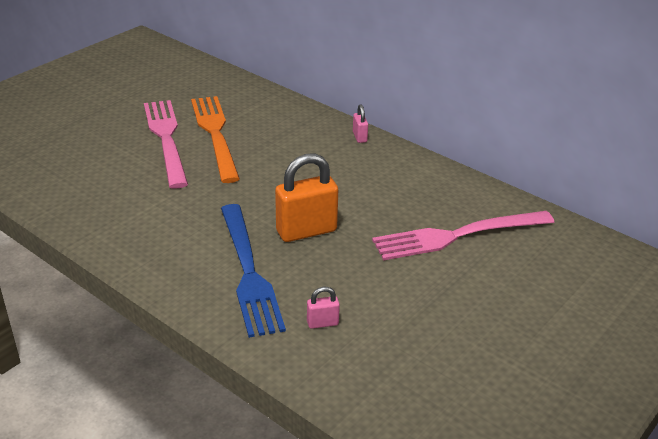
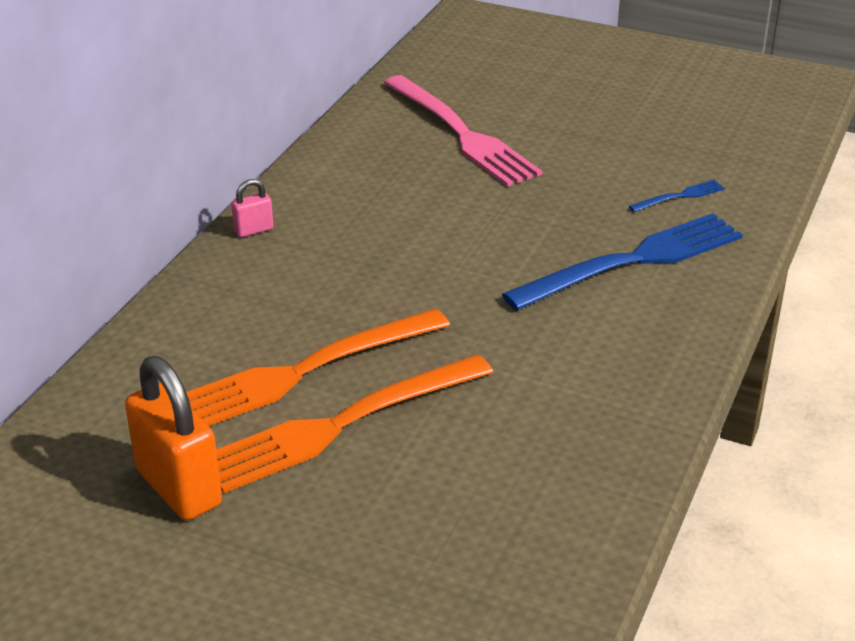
camera: 105 degrees left, 0 degrees up
pink fork [144,100,188,189] -> orange fork [216,354,493,493]
orange padlock [275,154,338,242] -> orange padlock moved to [125,356,222,520]
pink padlock [307,287,340,329] -> blue fork [629,180,725,212]

